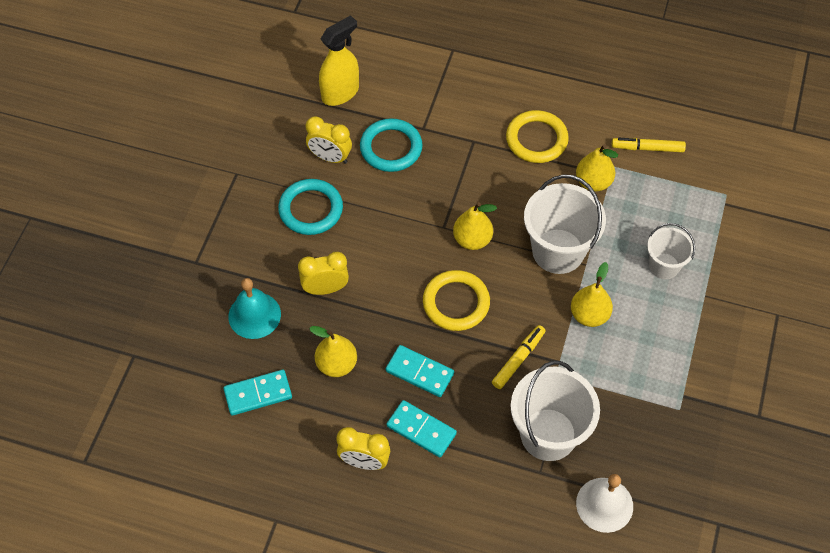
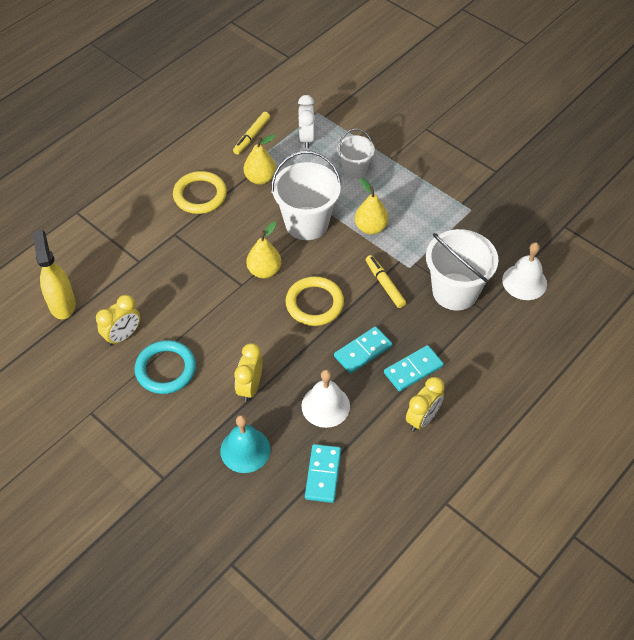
camera: 65 degrees left, 5 degrees down
yellow pear [309,326,357,377] -> white bell [302,369,350,428]
turquoise ring [360,118,423,172] -> none
none -> white clock [298,95,315,148]

